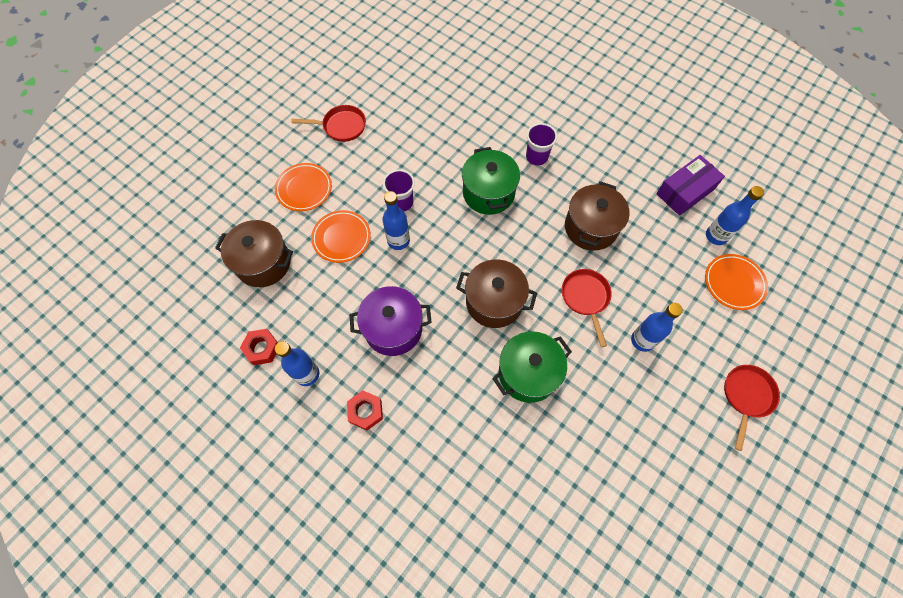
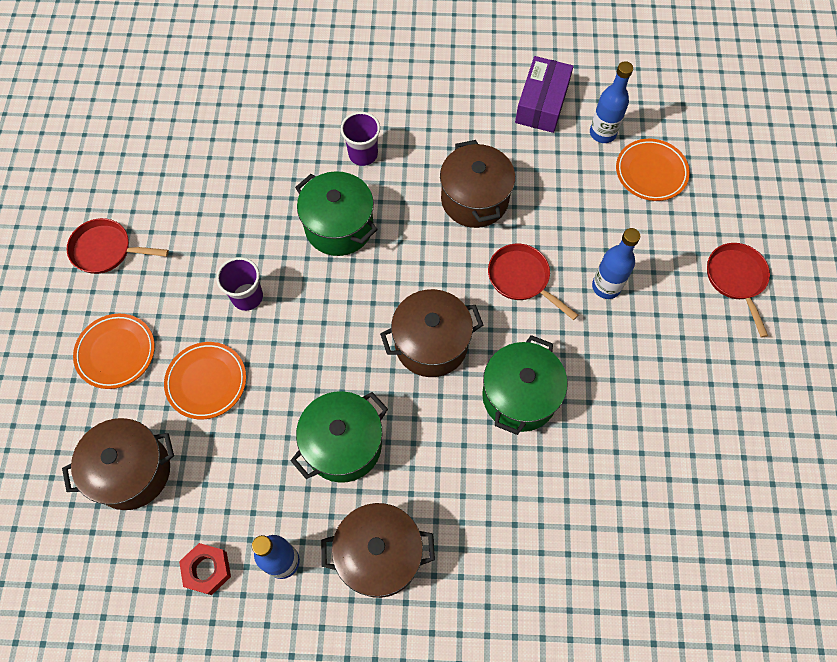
camera: 35 degrees left, 0 degrees up
red pan [291,105,366,142] -> red pan turned 135 degrees counterclockwise [67,218,169,274]
red nut [347,391,383,430] -> brown pot [321,503,435,598]
purple pot [350,286,432,356] -> green pot [290,391,388,483]
blue bottle [382,191,410,250] -> none

